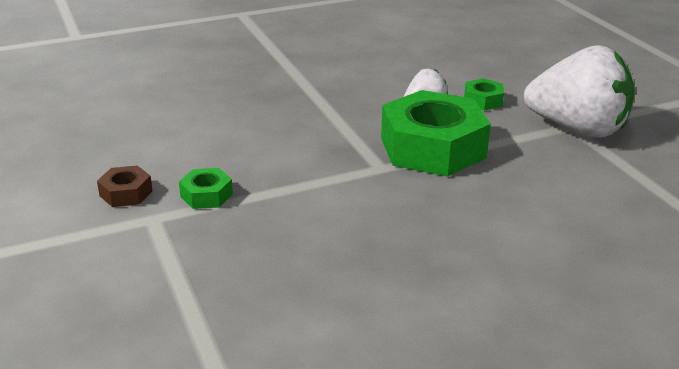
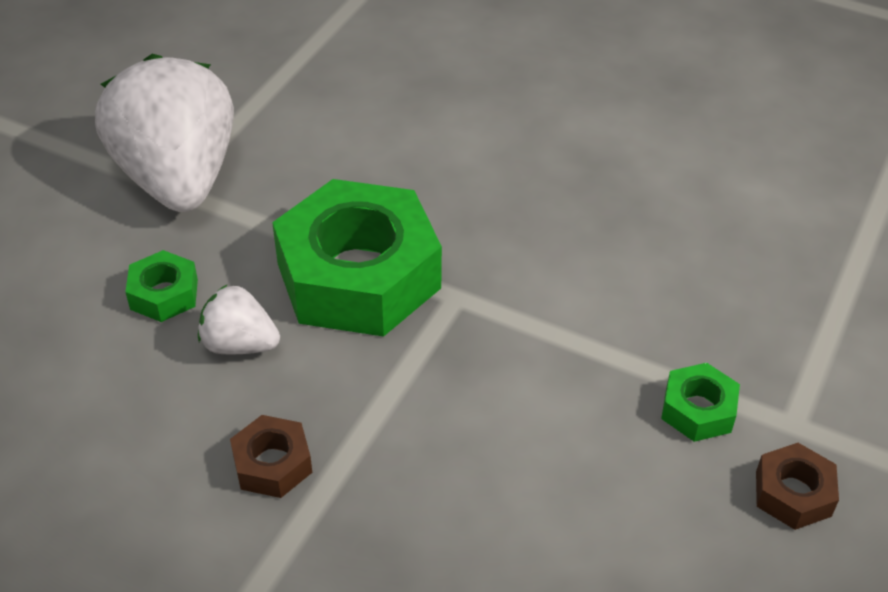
camera: 130 degrees left, 15 degrees up
none -> brown nut [230,415,312,498]

